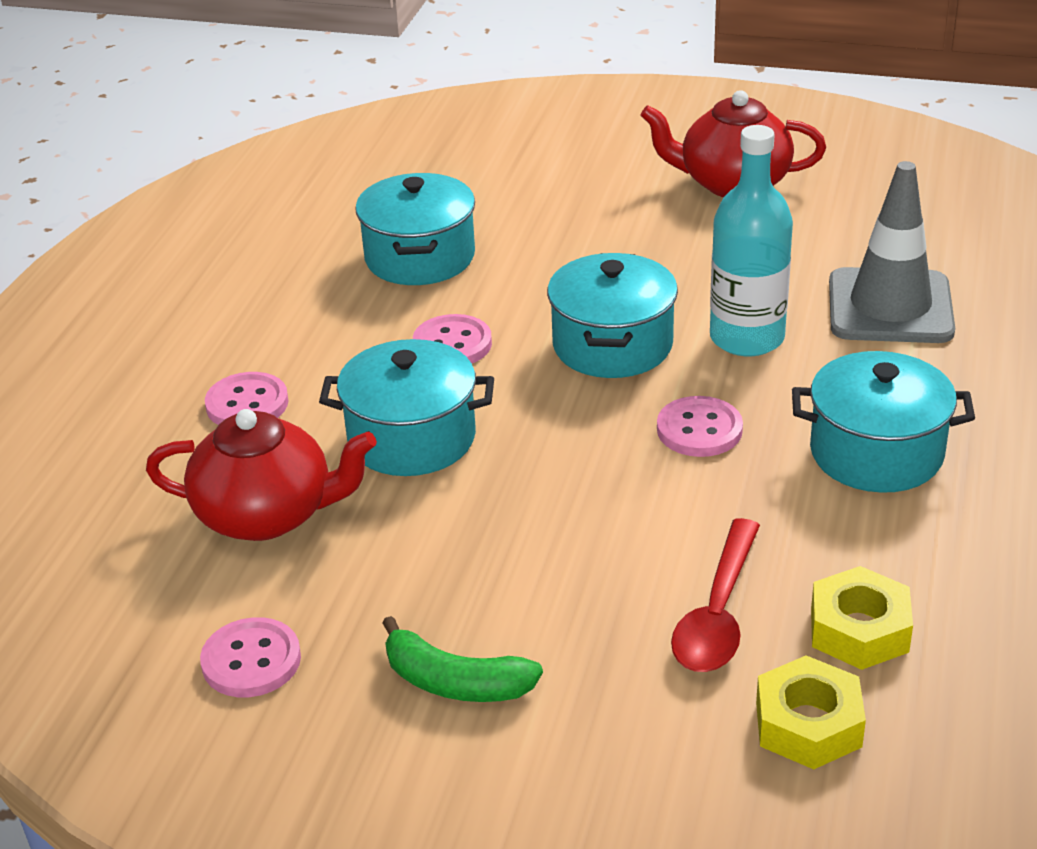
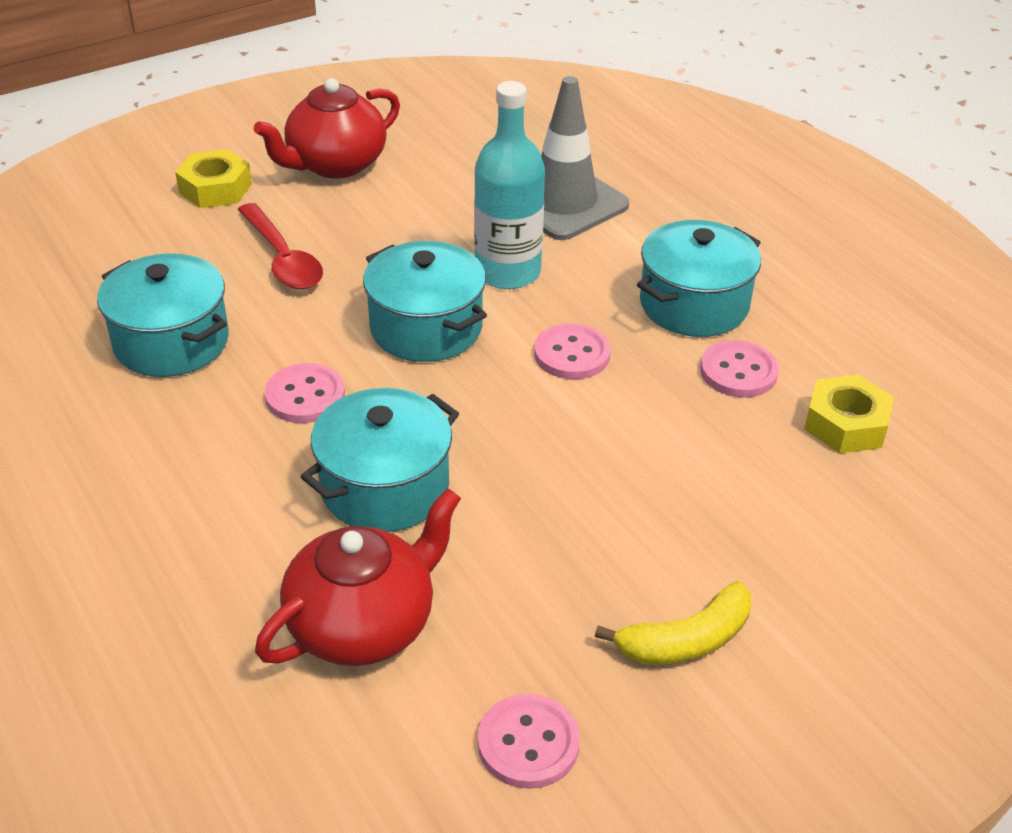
camera: 50 degrees left, 5 degrees up
pink button [205,372,289,425] -> pink button moved to [700,340,779,398]
green banana [382,616,543,702] -> yellow banana [595,581,751,665]
red spoon [671,518,760,672] -> red spoon moved to [238,203,323,289]
yellow nut [756,656,866,770] -> yellow nut moved to [175,149,252,208]

